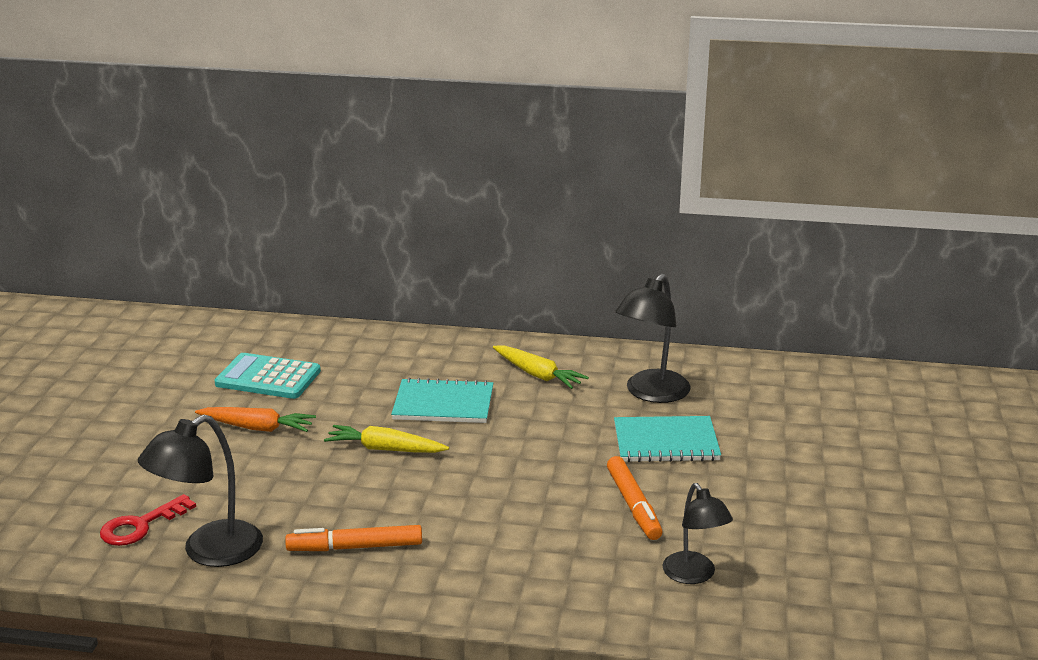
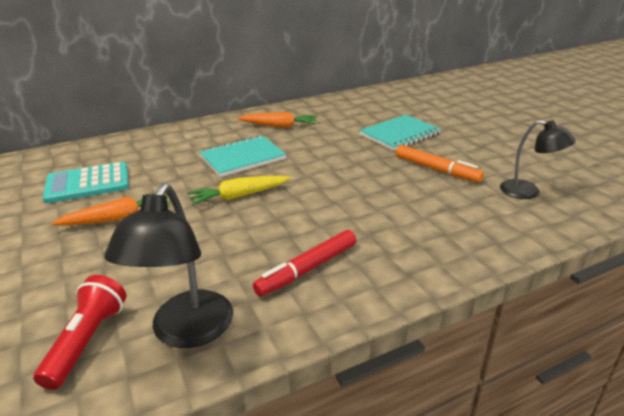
camera: 35 degrees left, 5 degrees up
red key [100,494,196,546] -> red flashlight [33,275,126,390]
orange marker [285,525,422,551] -> red marker [253,230,357,296]
yellow carrot [493,345,589,389] -> orange carrot [238,112,317,128]
black lamp [615,274,691,403] -> none

